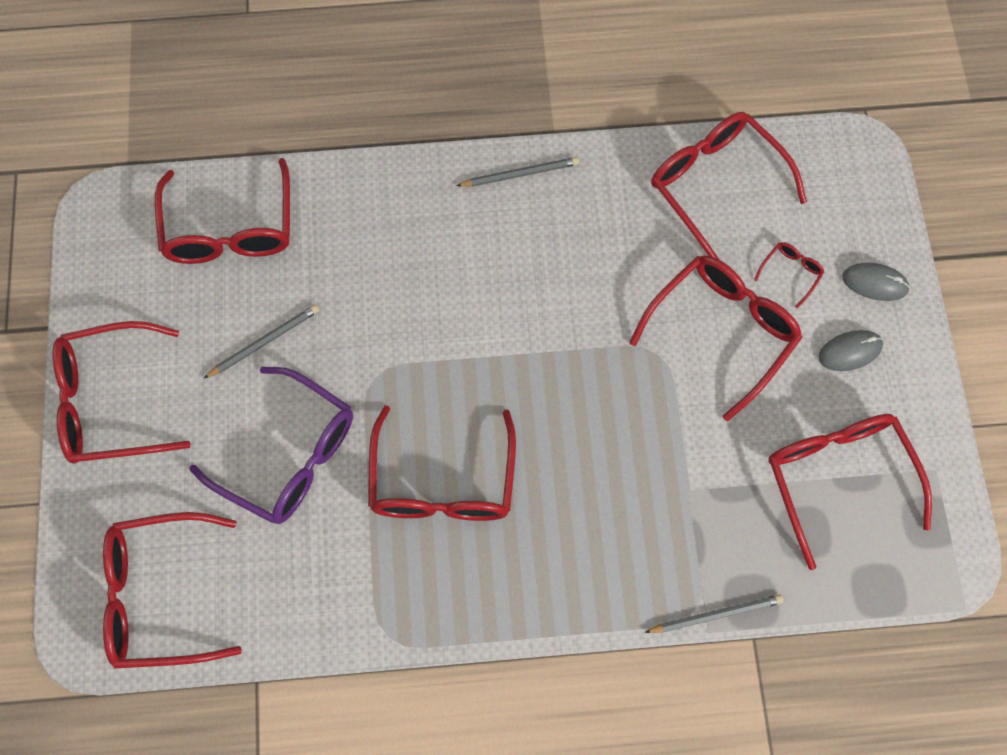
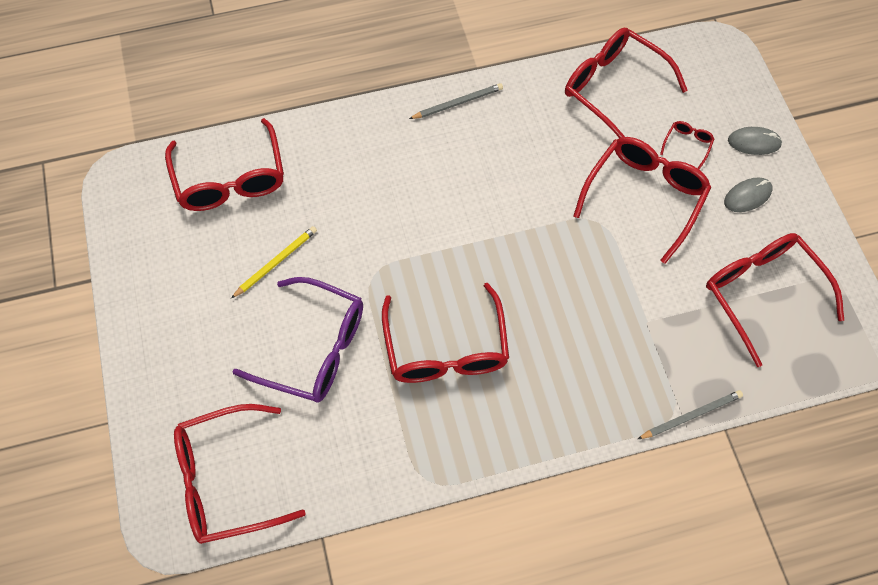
camera: 10 degrees left, 5 degrees down
red glasses [53,321,191,464] -> none
grey pencil [203,305,319,379] -> yellow pencil [231,226,317,298]

